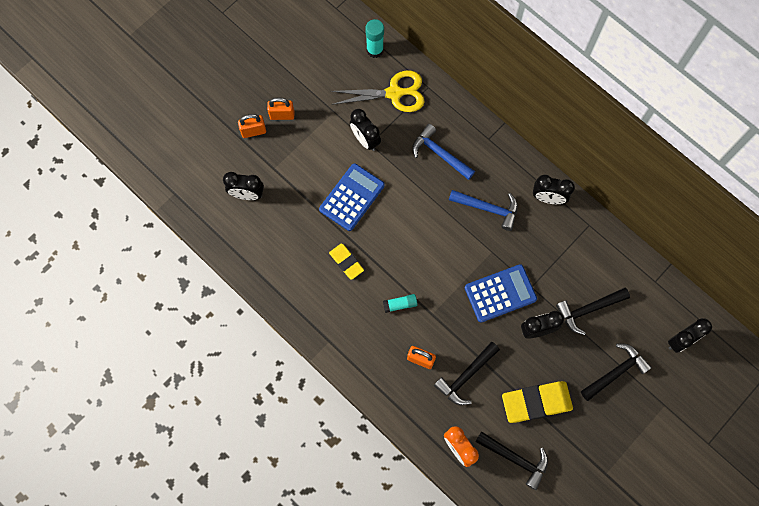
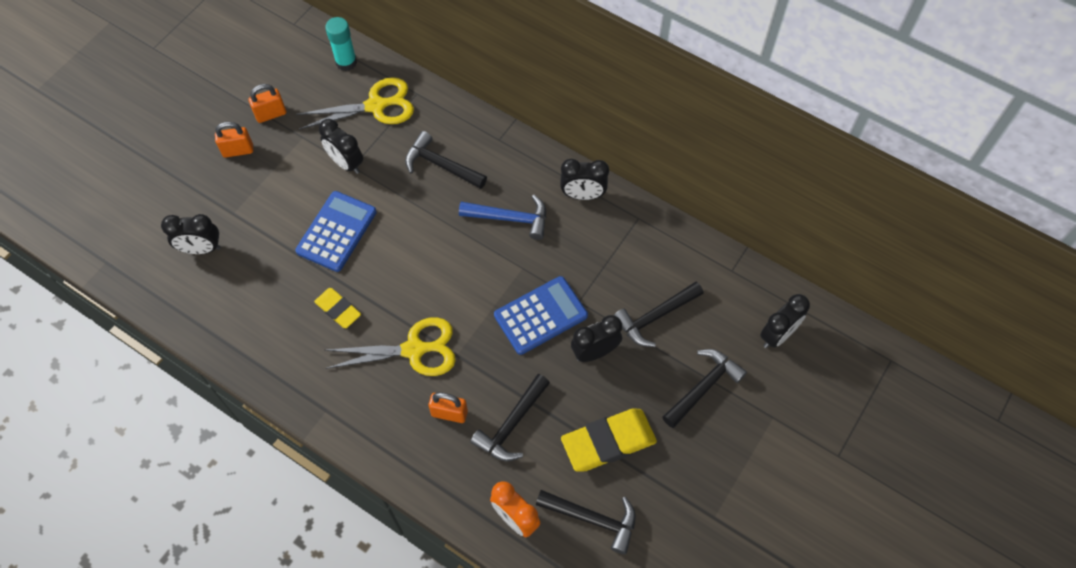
camera: 10 degrees left, 10 degrees down
orange padlock [238,114,266,138] -> orange padlock moved to [249,84,286,123]
turquoise glue stick [383,294,418,313] -> yellow scissors [325,317,456,376]
blue hammer [412,124,475,180] -> black hammer [405,131,487,189]

